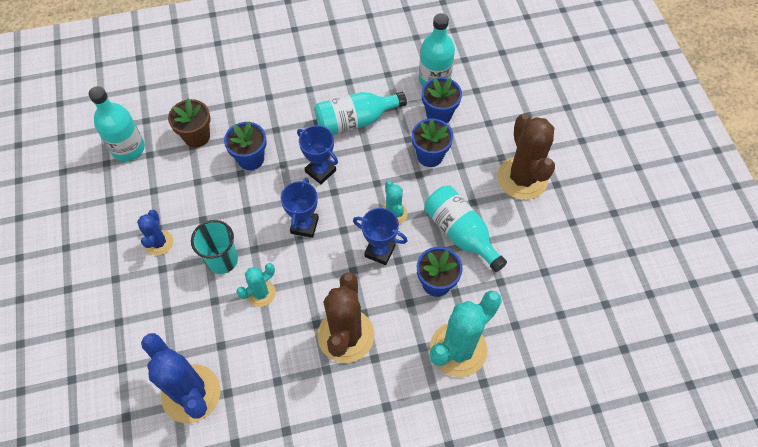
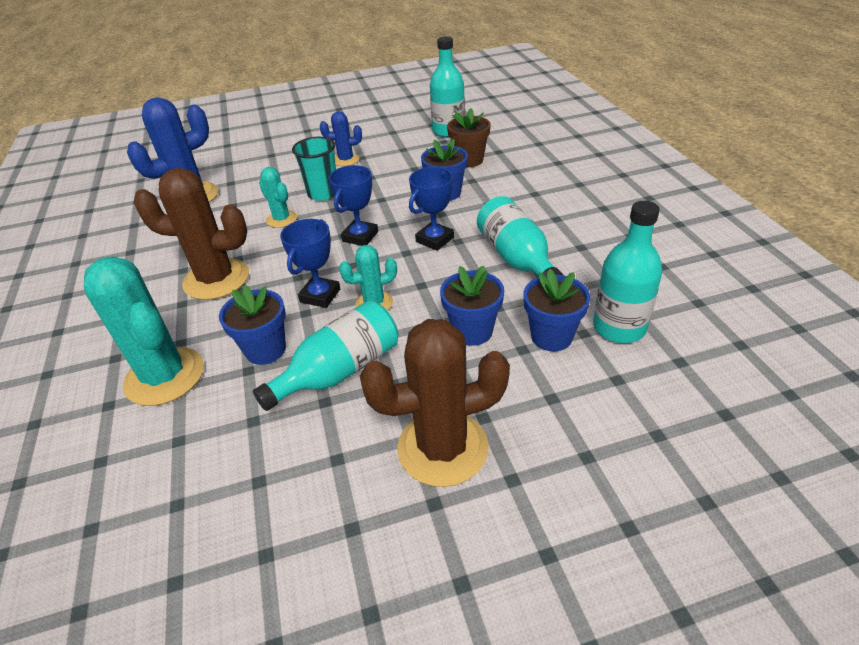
camera: 90 degrees right, 20 degrees down
blue trophy [280,177,319,238] -> blue trophy turned 75 degrees counterclockwise [329,165,378,246]

